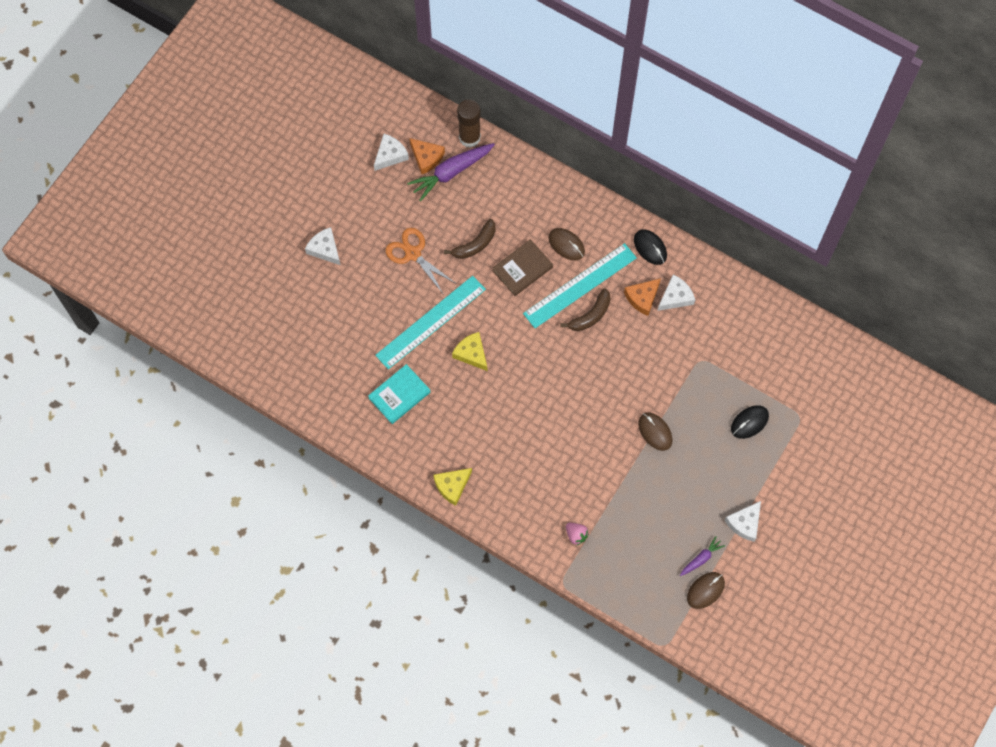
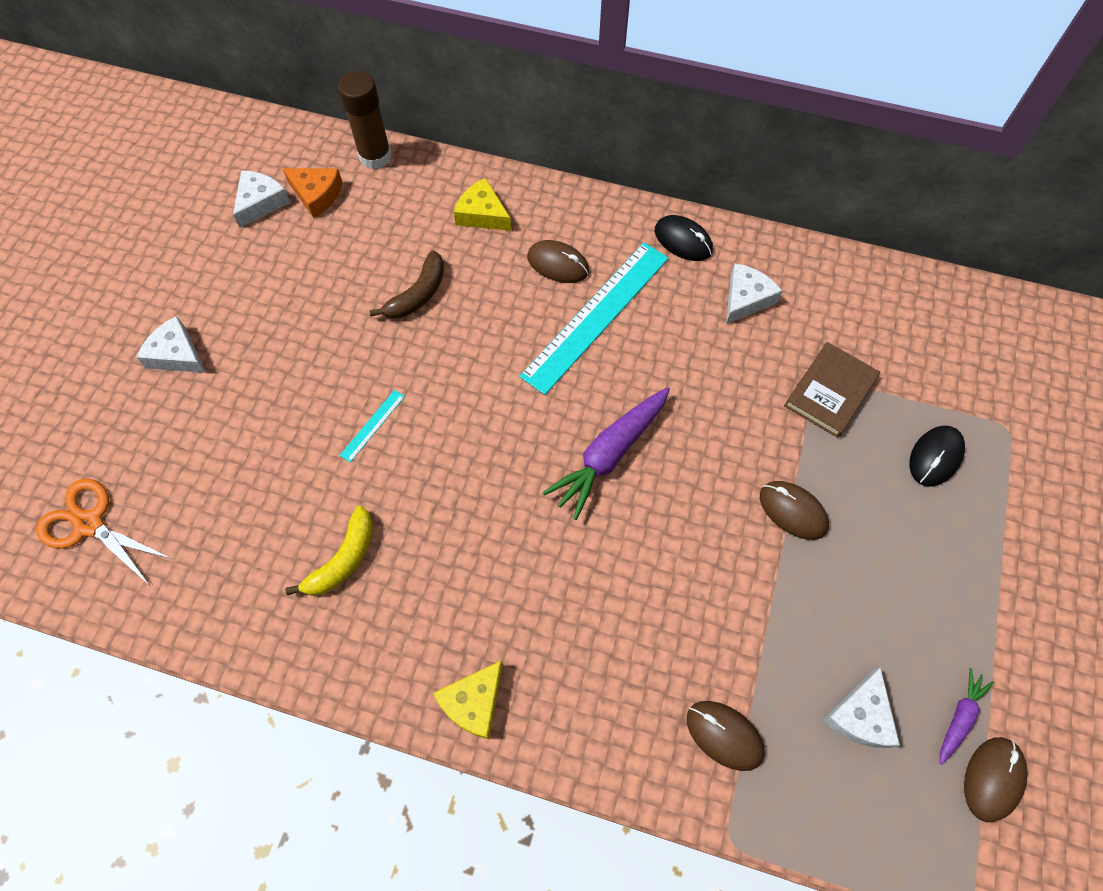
camera: 15 degrees left, 5 degrees down
turquoise book [368,364,431,424] -> yellow banana [285,506,373,596]
turquoise ruler [375,276,486,369] -> turquoise ruler [340,390,405,463], size x0.40
orange scissors [386,228,455,295] -> orange scissors moved to [36,479,172,584]
purple carrot [407,143,495,201] -> purple carrot moved to [542,387,670,520]
yellow cheese [452,332,487,371] -> yellow cheese moved to [454,178,511,231]
brown book [492,239,553,296] -> brown book moved to [784,342,880,438]
brown banana [561,288,611,331] -> none
pink strawberry [566,523,589,545] -> brown mouse [687,701,765,771]
orange cheese [624,278,661,316] -> none
white cheese [725,501,761,542] -> white cheese moved to [823,667,900,748]

